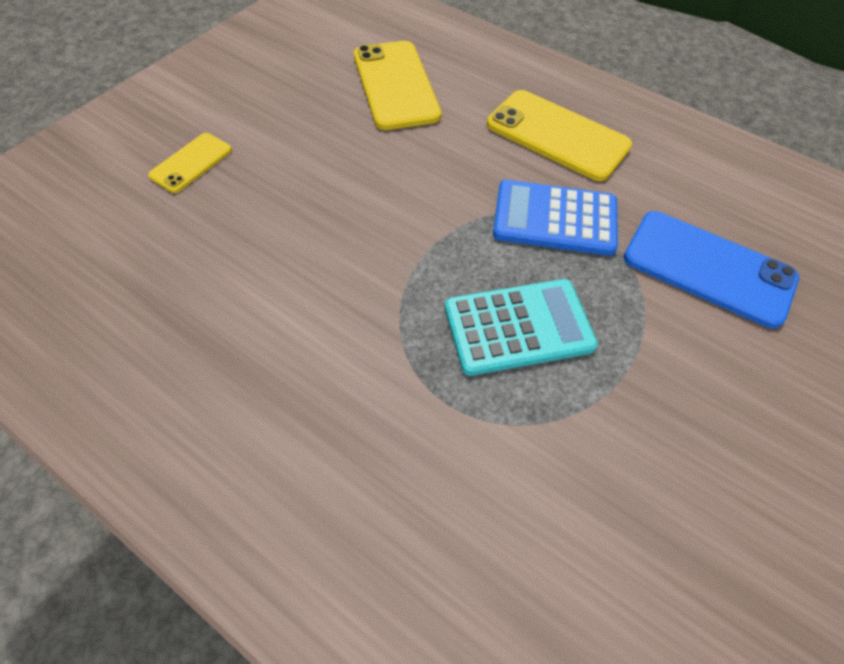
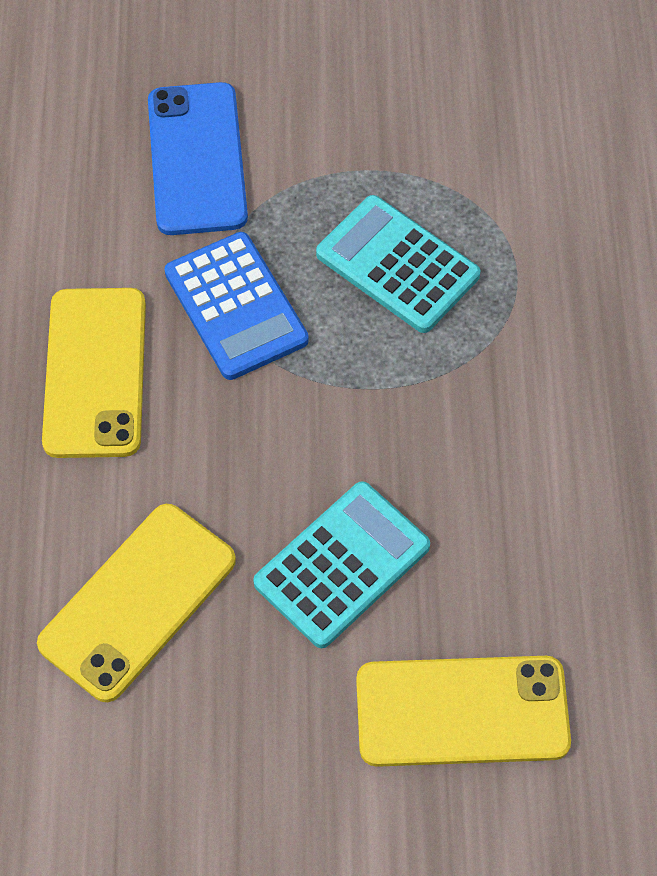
camera: 125 degrees left, 5 degrees up
yellow phone [148,133,232,193] -> yellow phone [356,656,571,767], size x1.81
none -> turquoise calculator [253,481,430,648]

